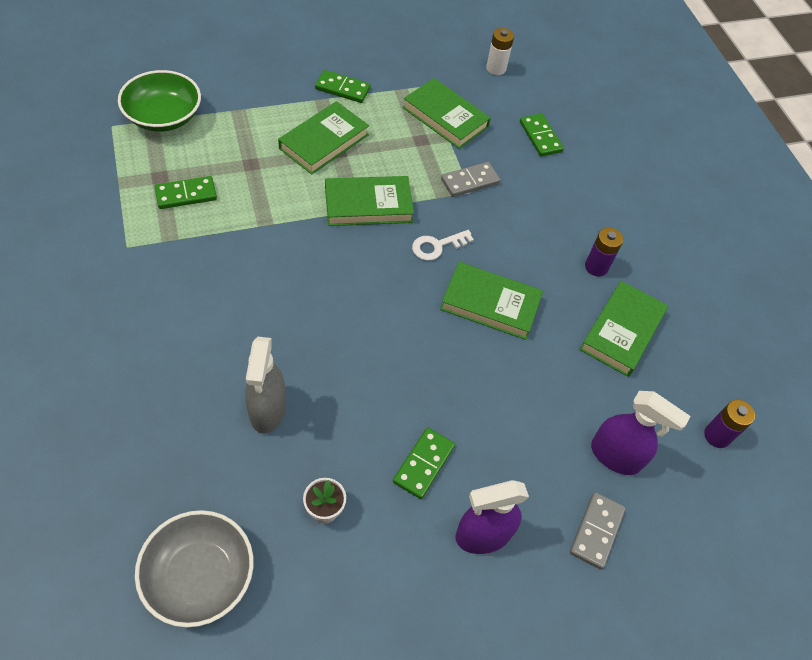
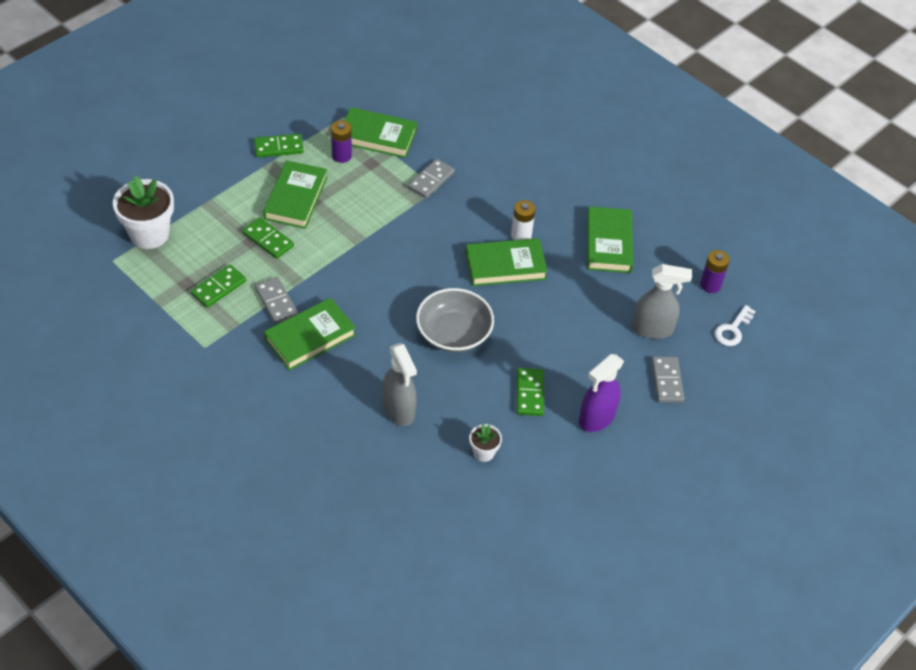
camera: 25 degrees left, 5 degrees down
green bowl [118,70,201,132] -> white flower pot [113,175,174,249]
grey bowl [135,510,254,627] -> grey bowl moved to [416,288,494,352]
green book [325,176,414,226] -> green book moved to [264,298,356,371]
white key [412,230,474,261] -> white key moved to [715,305,756,346]
white battery [486,28,514,75] -> white battery moved to [511,200,535,240]
green domino [520,113,564,157] -> green domino moved to [242,217,294,259]
purple battery [585,227,623,276] -> purple battery moved to [331,120,352,163]
purple spray bottle [591,391,690,475] -> grey spray bottle [631,264,692,339]
none -> grey domino [255,277,298,324]

